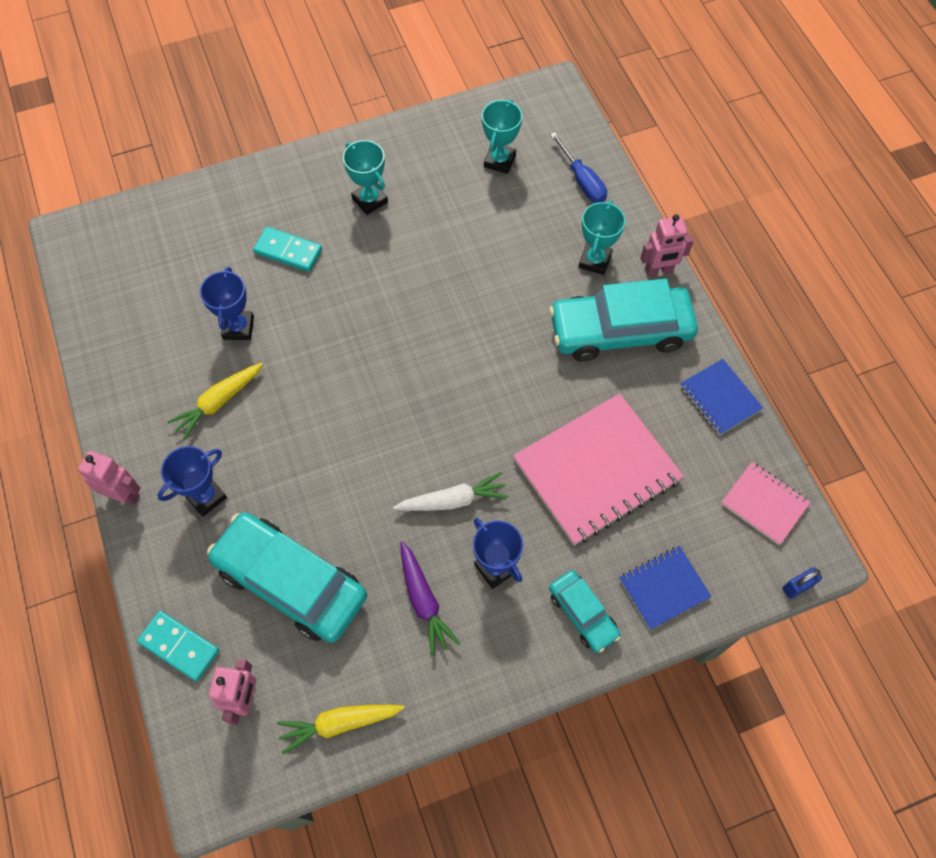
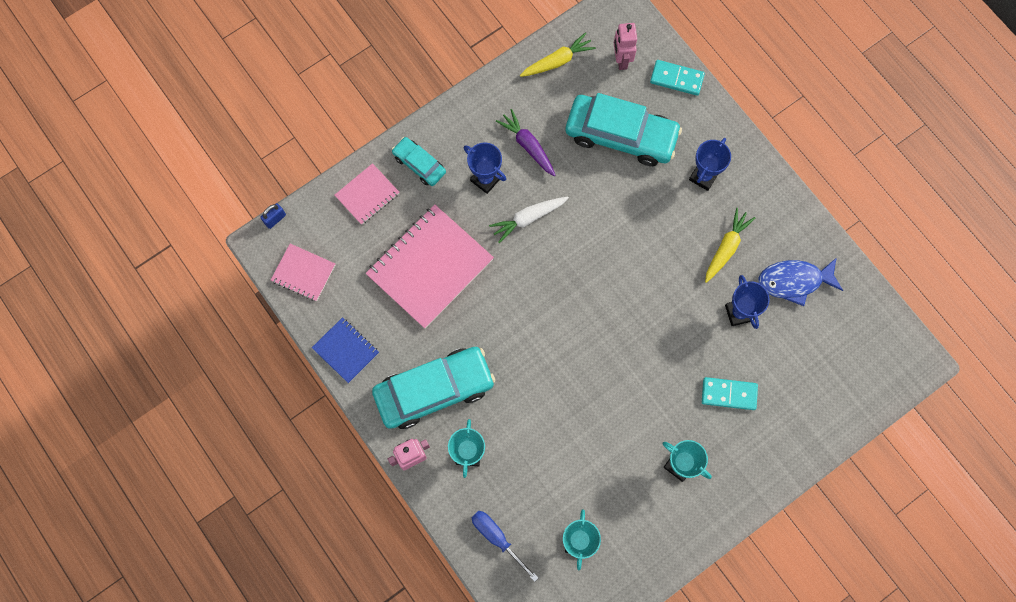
camera: 165 degrees right, 10 degrees up
pink robot [78,451,141,505] -> none
blue notebook [619,546,712,630] -> pink notebook [335,163,399,225]
none -> blue fish [758,257,843,306]

